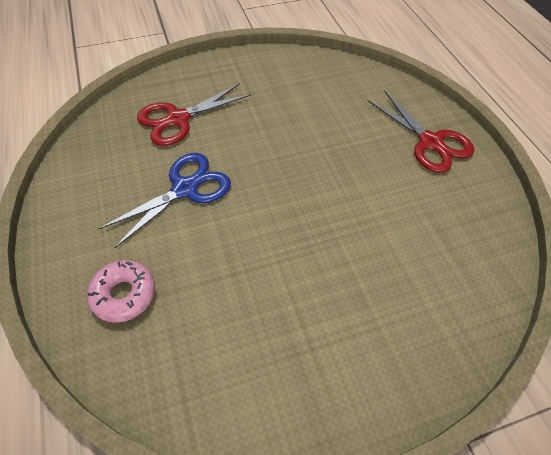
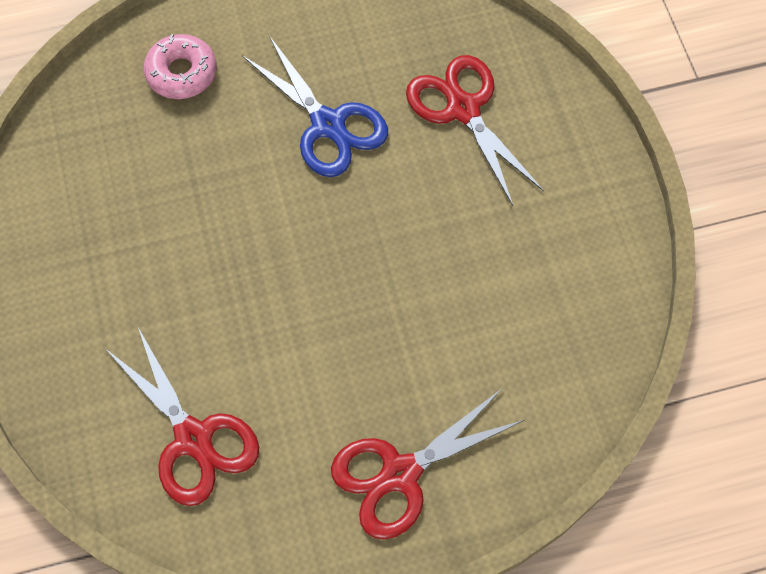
camera: 95 degrees right, 10 degrees up
none -> red scissors [106,328,259,506]

